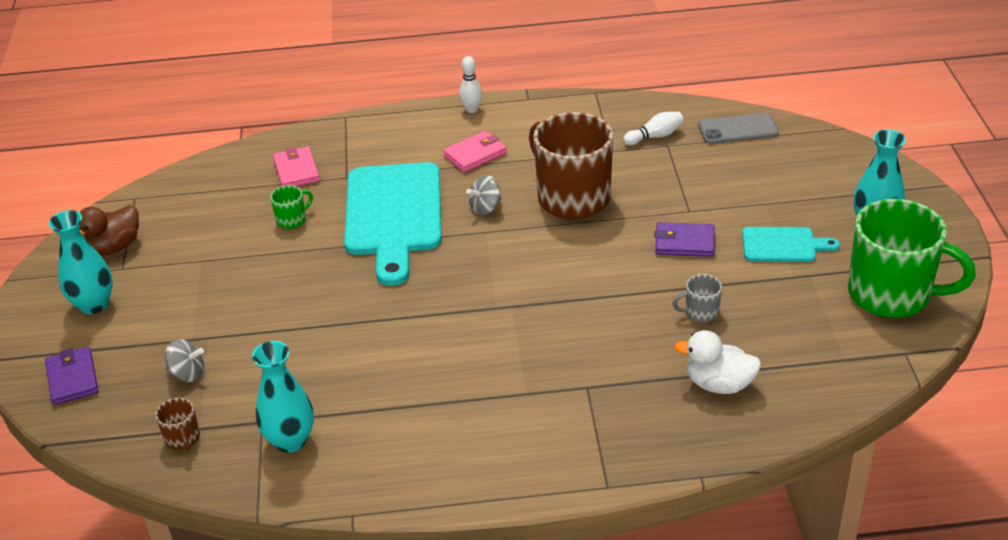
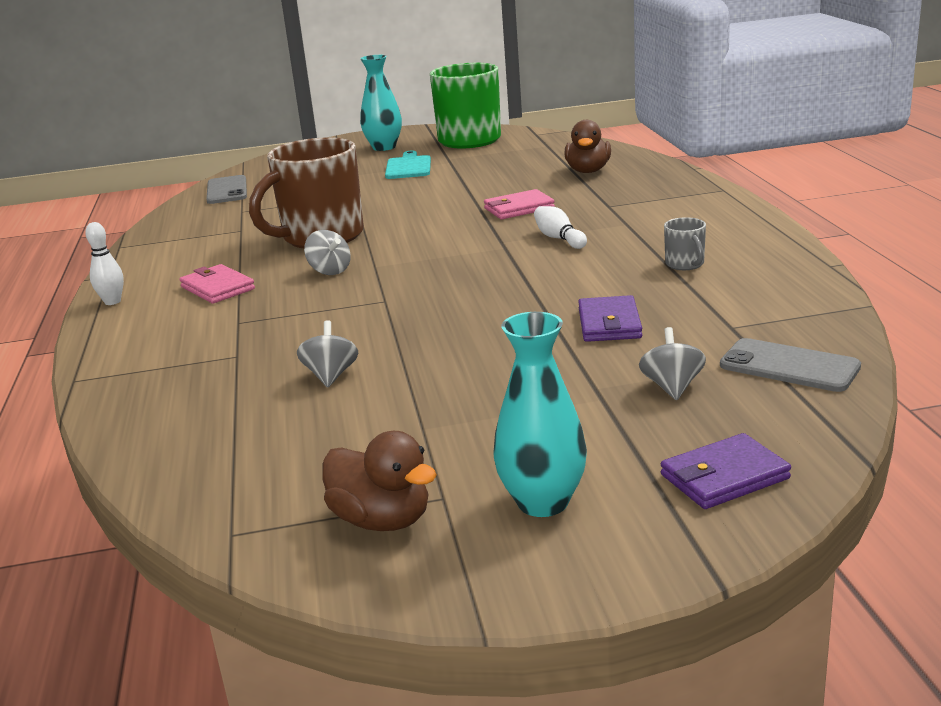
camera: 95 degrees left, 15 degrees down
brown mug [155,398,200,451] -> grey phone [720,338,861,392]
turquoise vase [252,341,314,453] -> none
green mug [270,185,313,229] -> grey spinning top [297,320,358,387]
pink wallet [273,146,320,186] -> pink wallet moved to [484,189,555,219]
turquoise cutting board [344,162,442,286] -> none
white bowling pin [623,112,684,145] -> white bowling pin moved to [534,206,587,249]
purple wallet [655,222,714,257] -> purple wallet moved to [578,295,642,342]
grey mug [672,274,722,322] -> grey mug moved to [664,217,706,270]
white duck [674,330,761,394] -> brown duck [565,120,611,173]

